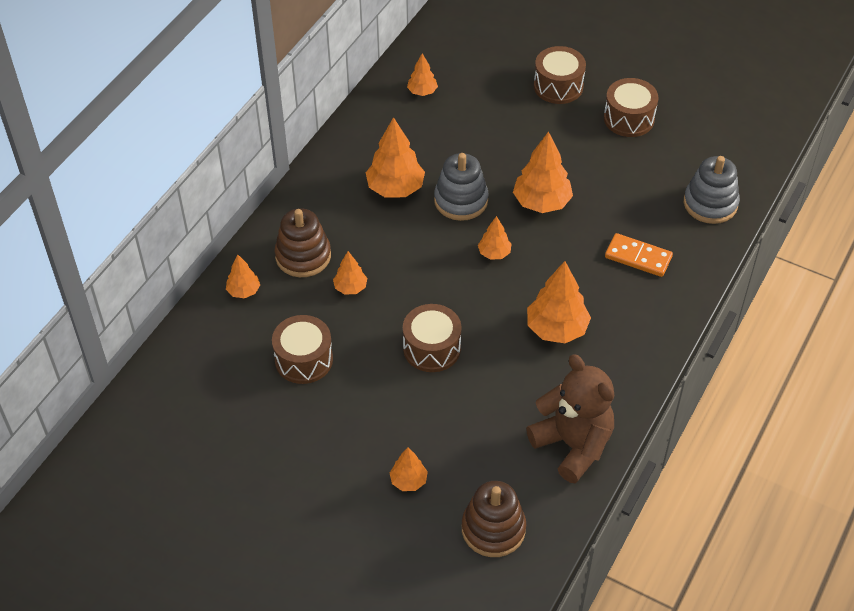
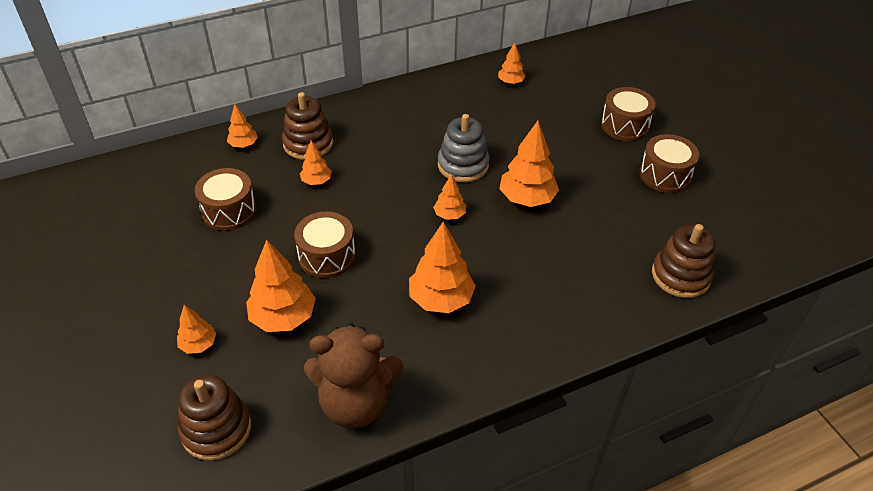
camera: 35 degrees right, 5 degrees down
orange tree [366,117,425,198] -> orange tree moved to [246,239,316,332]
brown teddy bear [526,354,614,483] -> brown teddy bear turned 90 degrees clockwise [304,323,403,428]
orange domino [605,233,673,277] -> none
grey stacking toy [684,156,740,224] -> brown stacking toy [652,224,716,298]

